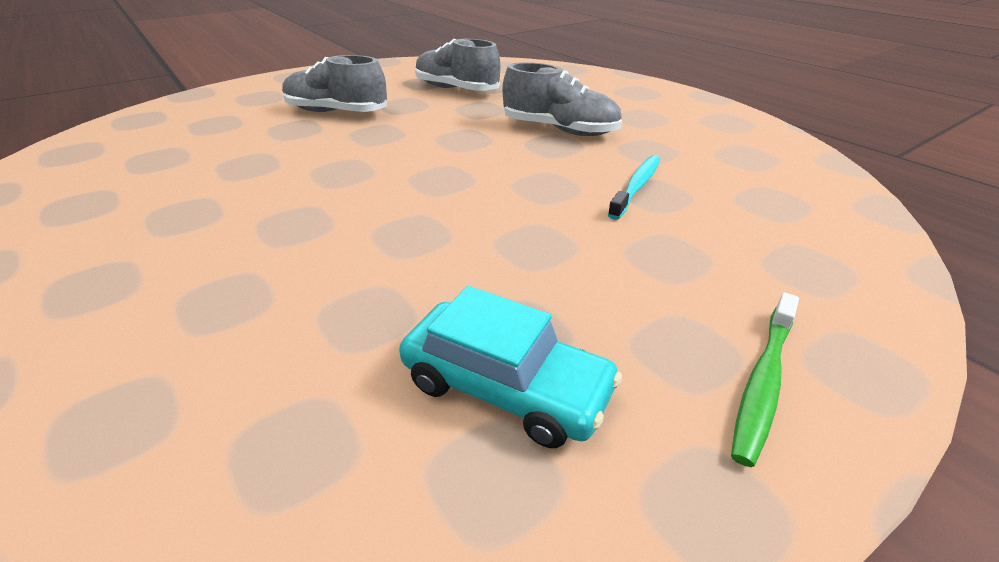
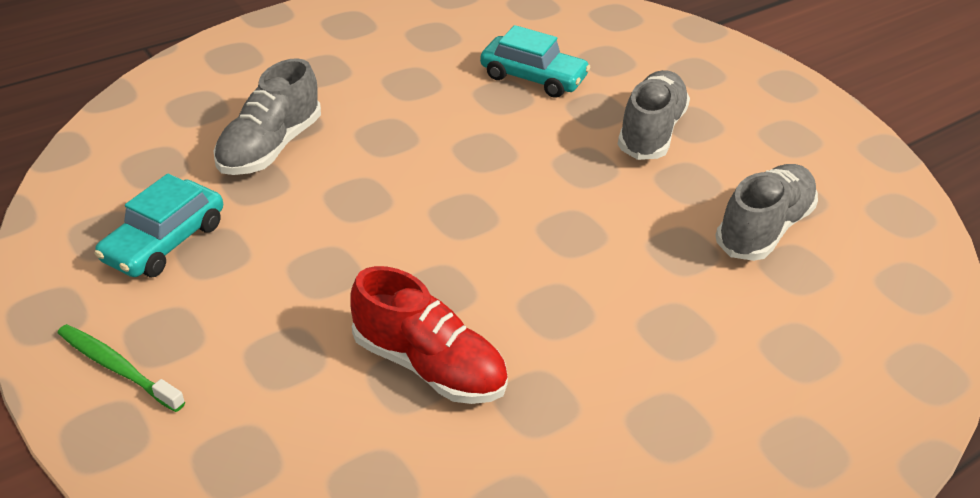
camera: 90 degrees right, 5 degrees up
grey shoe [502,62,622,136] -> grey shoe moved to [214,58,321,175]
turquoise toothbrush [608,155,661,220] -> red shoe [350,266,508,404]
none -> turquoise car [480,25,591,98]

